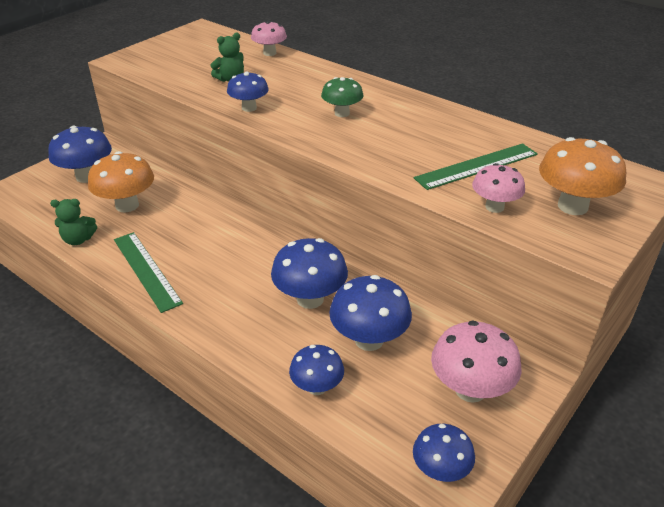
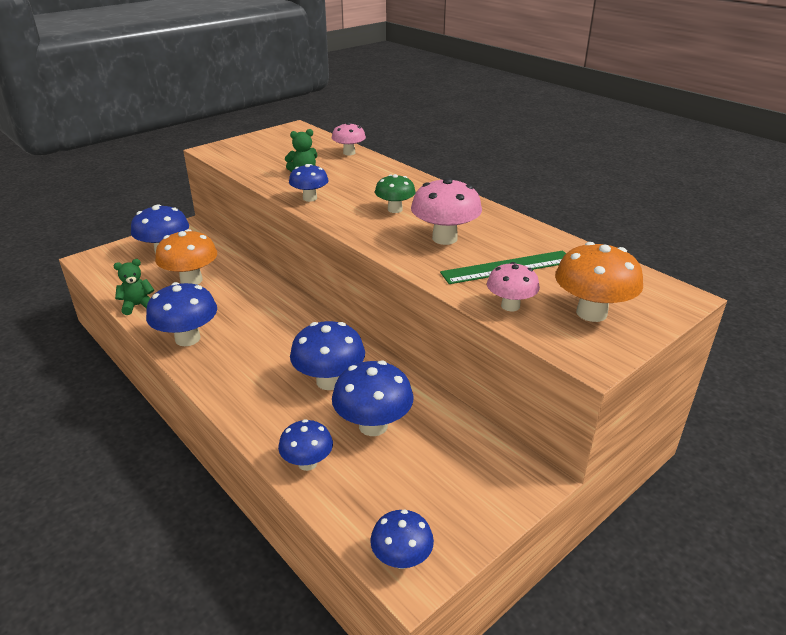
camera: 10 degrees right, 5 degrees down
green teddy bear [50,199,97,245] -> green teddy bear turned 150 degrees clockwise [113,259,154,315]
green ruler [114,232,183,313] -> blue mushroom [146,282,217,346]
pink mushroom [431,321,522,403] -> pink mushroom moved to [411,178,482,245]

